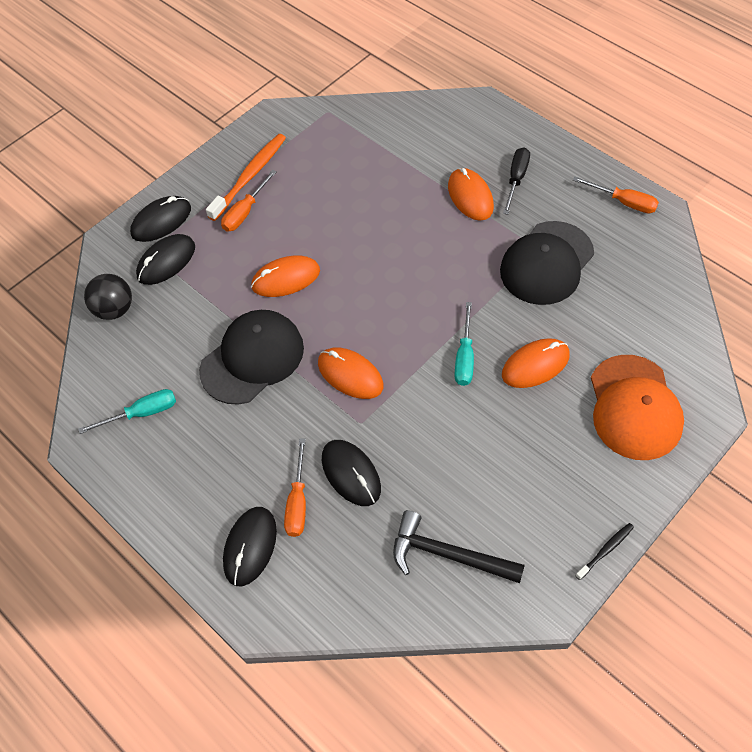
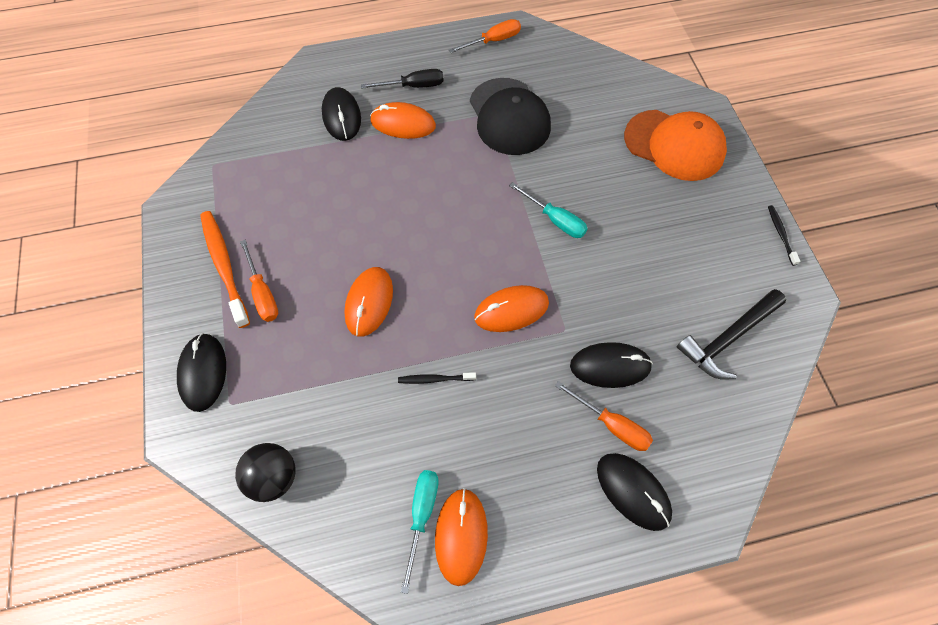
camera: 60 degrees left, 5 degrees up
black mouse [136,234,195,285] -> black mouse moved to [322,87,361,141]
black cap [199,310,304,405] -> black toothbrush [398,372,476,384]
orange mouse [502,338,570,388] -> orange mouse moved to [435,488,488,586]
black screwdriver [503,147,530,215] -> black screwdriver turned 120 degrees clockwise [361,69,444,89]

